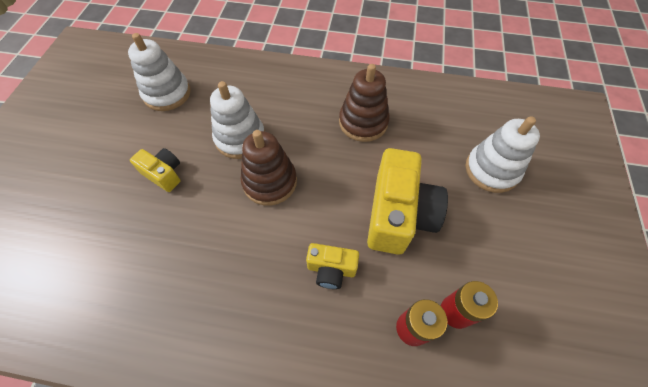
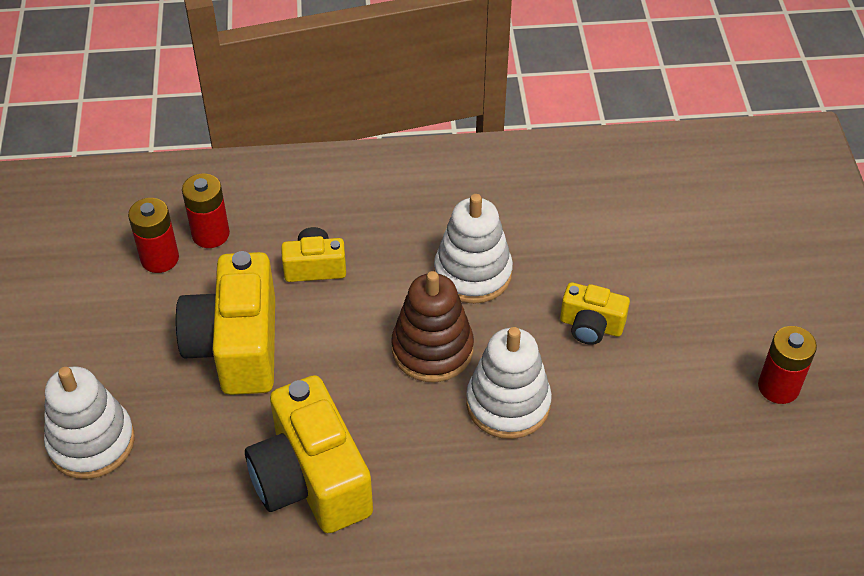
camera: 165 degrees right, 10 degrees down
white stacking toy [128,33,190,111] -> white stacking toy moved to [434,194,513,304]
brown stacking toy [339,64,390,142] -> yellow camera [245,375,373,533]
none -> red battery [758,326,817,404]

